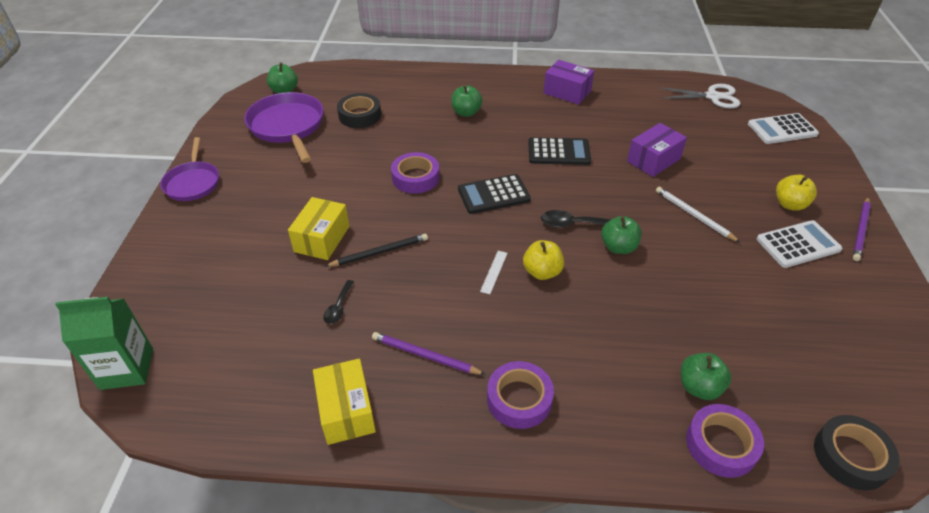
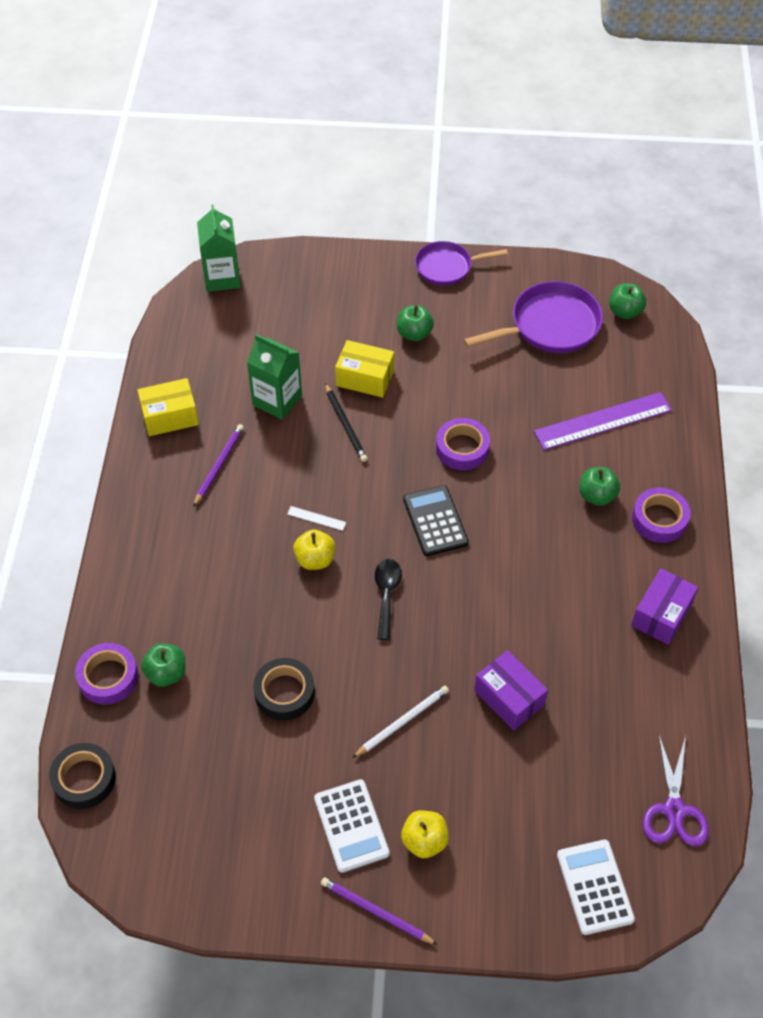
camera: 90 degrees right, 10 degrees up
black spoon [323,280,354,324] -> green carton [247,334,302,420]
black tape [337,93,381,128] -> black tape moved to [253,658,315,720]
purple tape [487,361,554,429] -> purple tape moved to [632,488,691,543]
black calculator [528,137,591,165] -> none
green apple [601,216,642,254] -> green apple moved to [397,305,434,341]
white scissors [659,84,740,108] -> purple scissors [643,736,709,846]
none -> purple ruler [534,392,672,450]

